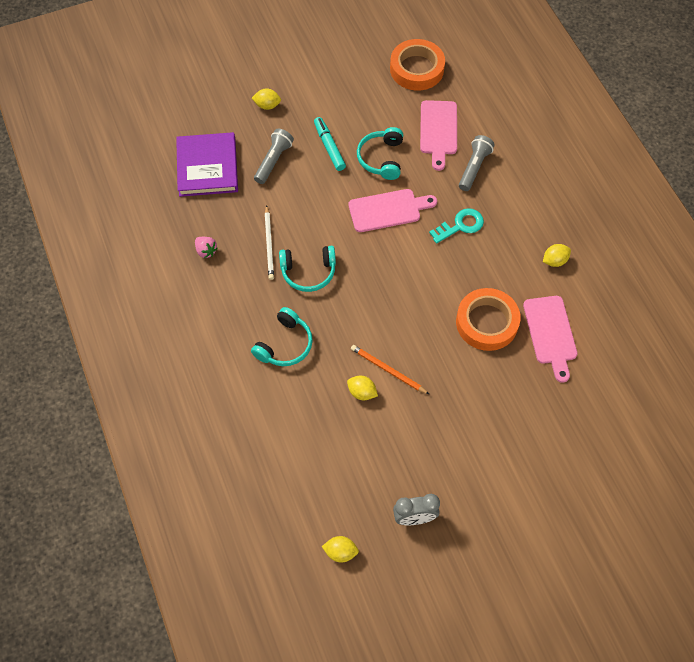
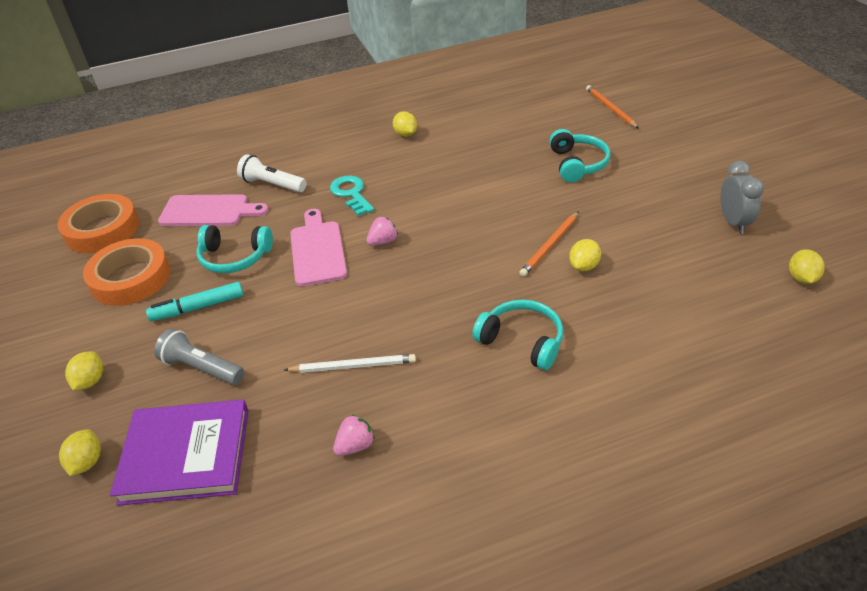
camera: 85 degrees left, 20 degrees down
turquoise headphones [279,246,336,292] -> turquoise headphones moved to [549,129,611,182]
orange tape [456,288,521,351] -> orange tape moved to [83,238,171,306]
grey flashlight [459,135,495,191] -> white flashlight [237,154,306,193]
pink cutting board [523,296,578,383] -> none
none -> yellow lemon [59,429,101,476]
none -> pink strawberry [366,217,398,246]
none -> orange pencil [586,85,639,129]

